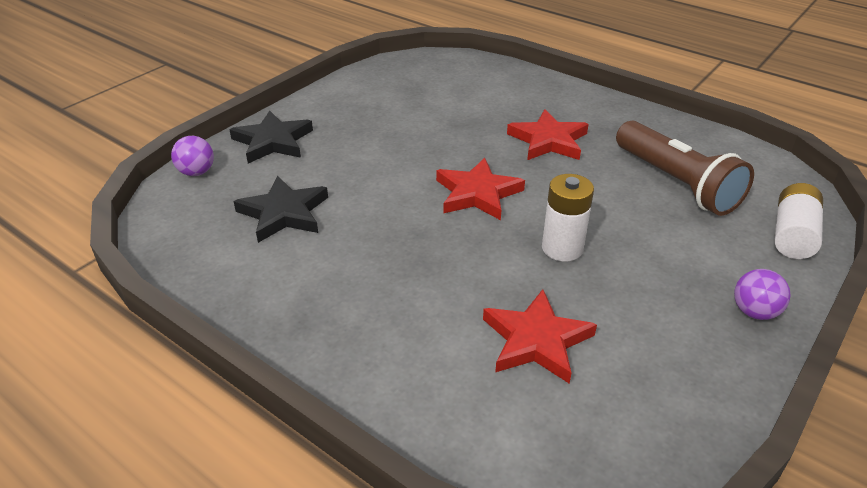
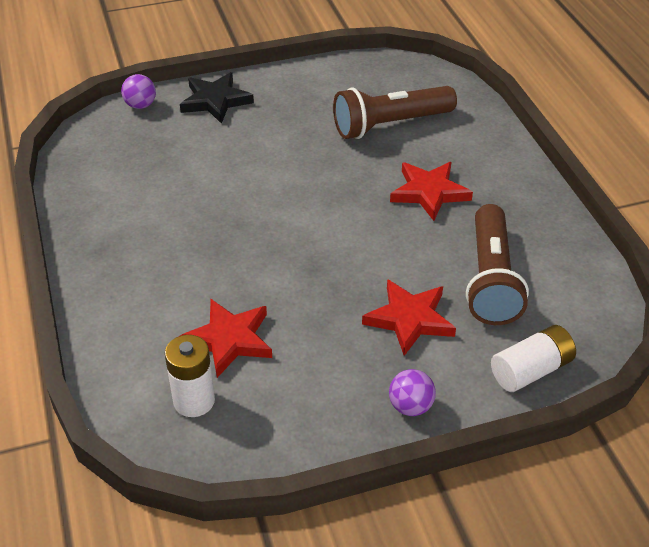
camera: 35 degrees right, 5 degrees up
black star [233,176,328,243] -> none
red star [436,158,525,220] -> red star moved to [362,279,456,356]
white battery [542,174,594,262] -> white battery moved to [165,335,215,417]
none -> brown flashlight [333,86,457,139]

